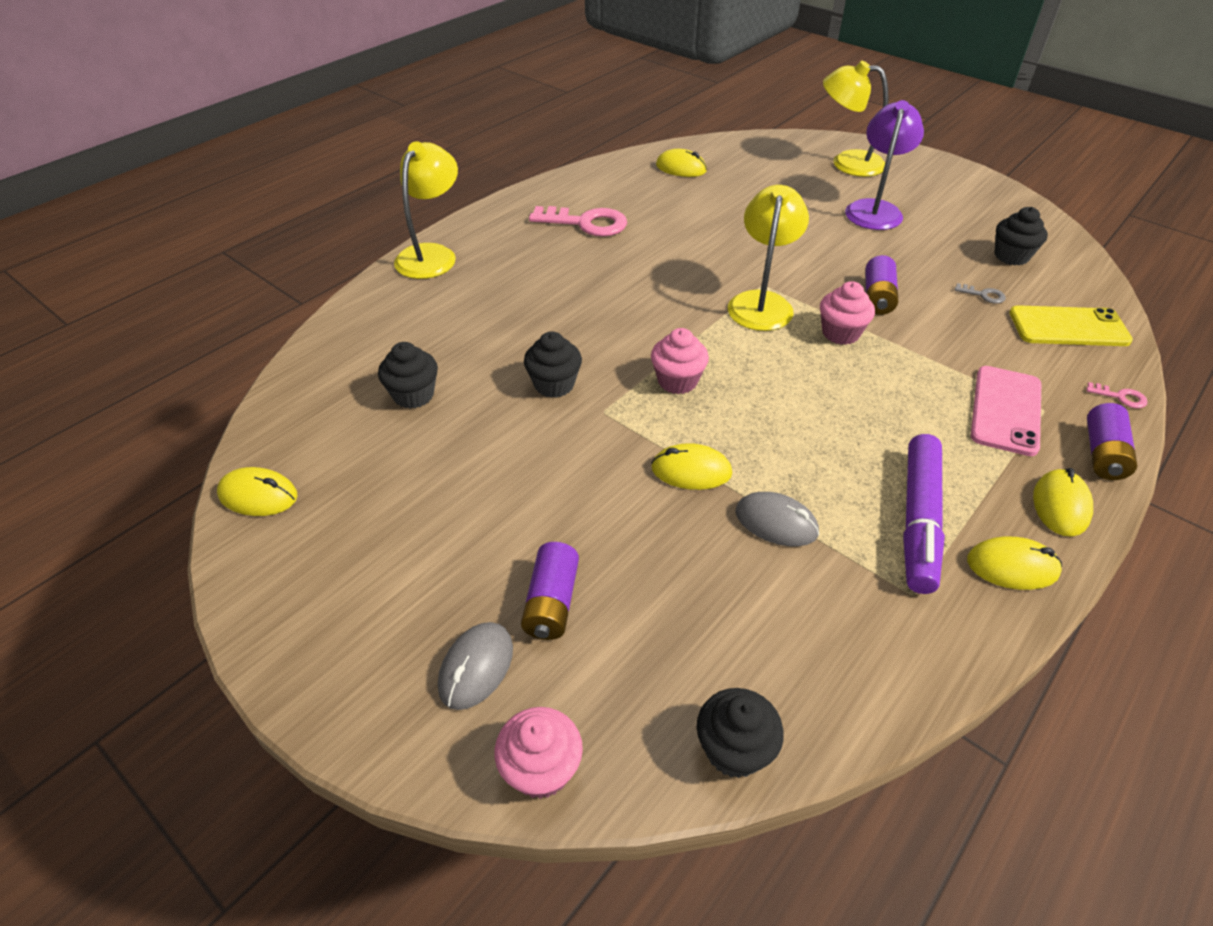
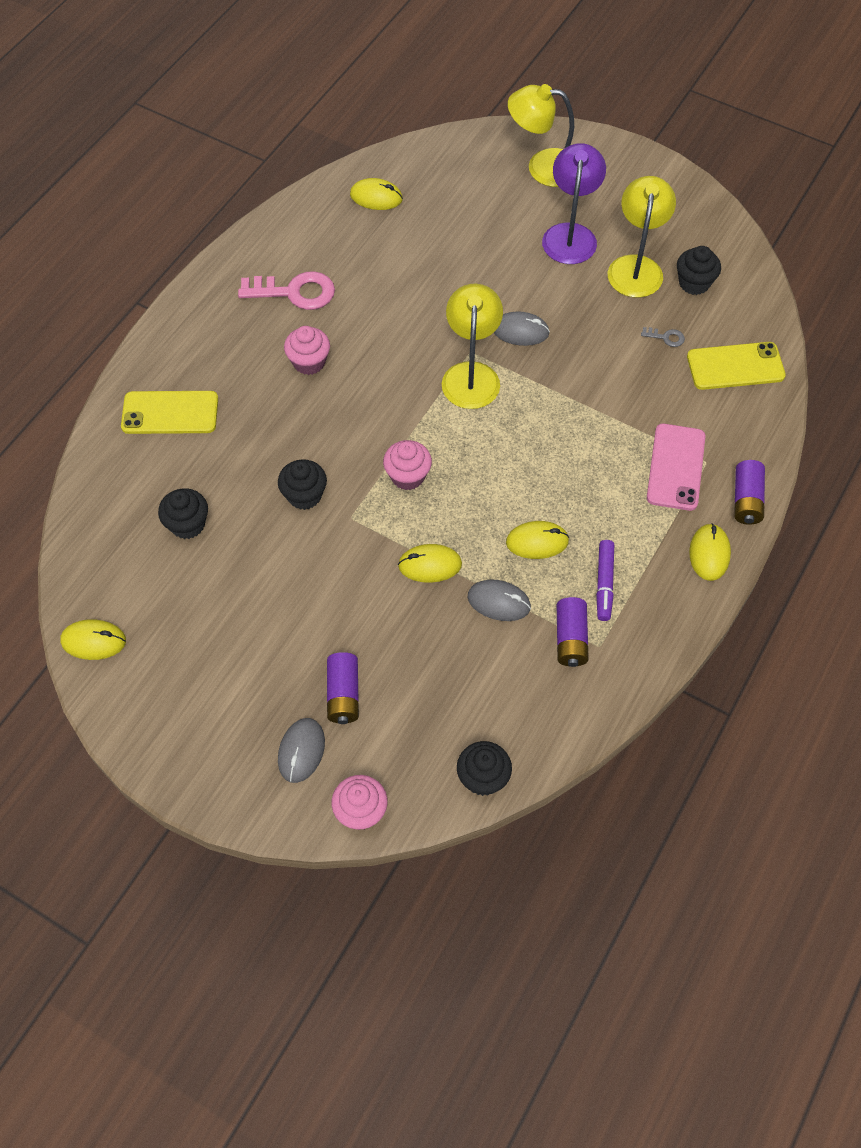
camera: 10 degrees left, 15 degrees up
yellow lamp [394,141,458,279] -> yellow lamp moved to [608,176,676,298]
pink cupcake [820,281,875,345] -> pink cupcake moved to [284,326,330,375]
purple battery [865,255,898,315] -> purple battery moved to [557,597,589,667]
purple marker [903,434,945,594] -> purple marker [596,540,614,621], size x0.61
yellow mouse [967,537,1062,590] -> yellow mouse moved to [506,521,569,559]
pink key [1086,382,1148,408] -> none
none -> yellow phone [121,391,218,434]
none -> grey mouse [494,312,550,346]

